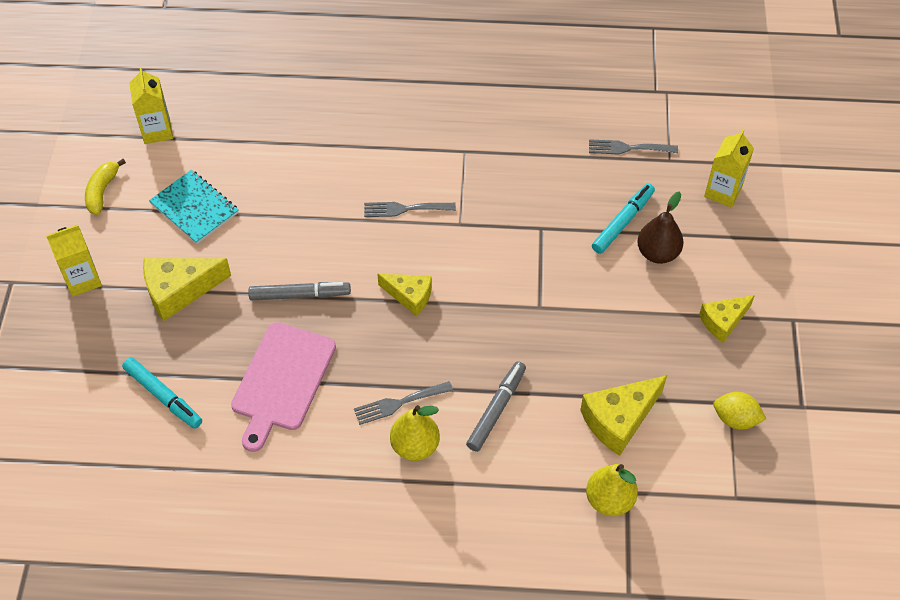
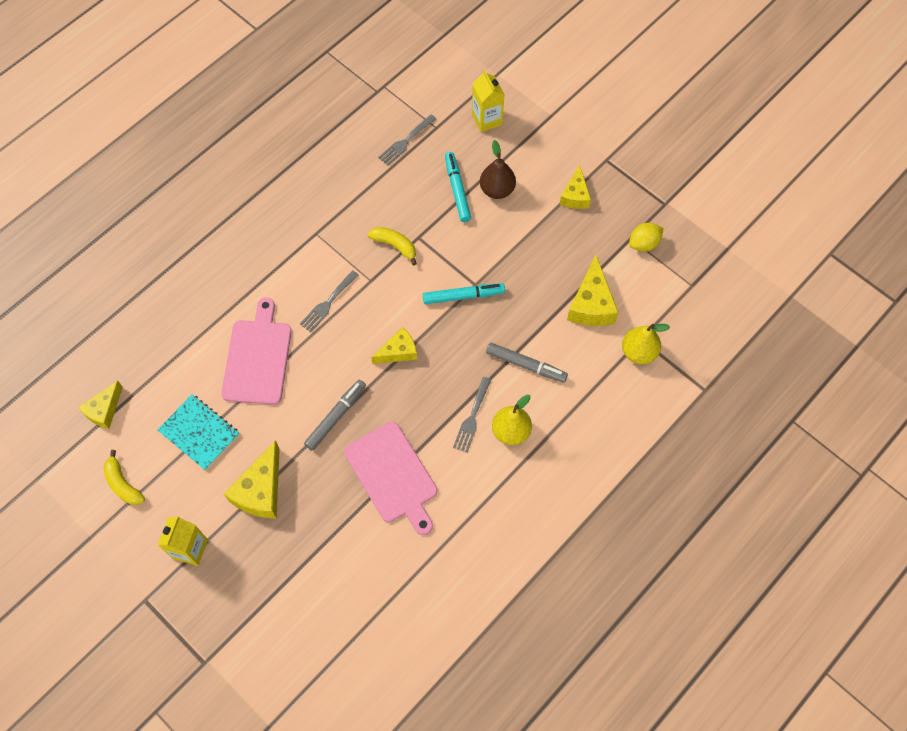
camera: 50 degrees left, 10 degrees up
turquoise marker [122,357,202,429] -> turquoise marker moved to [423,283,505,304]
yellow carton [129,67,173,144] -> yellow cheese [78,381,123,429]
turquoise notebook [149,170,239,244] -> turquoise notebook turned 45 degrees clockwise [157,394,239,470]
grey marker [466,361,526,452] -> grey marker turned 135 degrees clockwise [486,343,568,383]
none -> pink cutting board [221,298,292,405]
none -> yellow banana [368,227,417,265]

